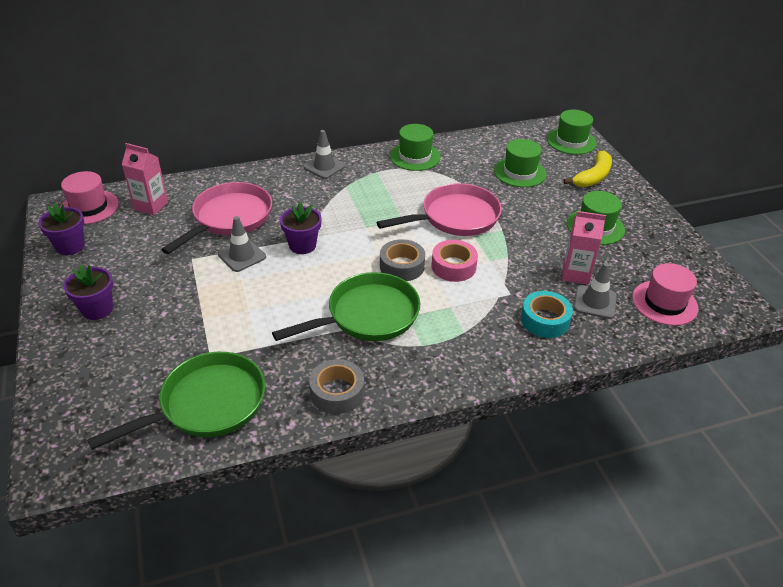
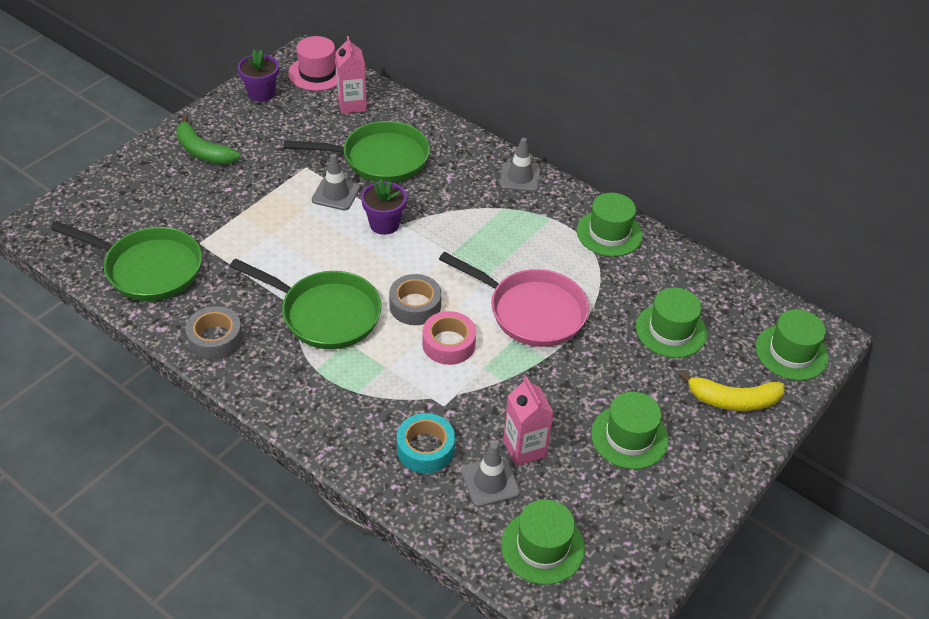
camera: 55 degrees right, 5 degrees up
purple flower pot [63,265,113,320] -> green banana [176,115,240,165]
pink pan [161,182,272,254] -> green pan [284,121,430,183]
pink hat [632,263,698,326] -> green hat [501,499,585,585]

